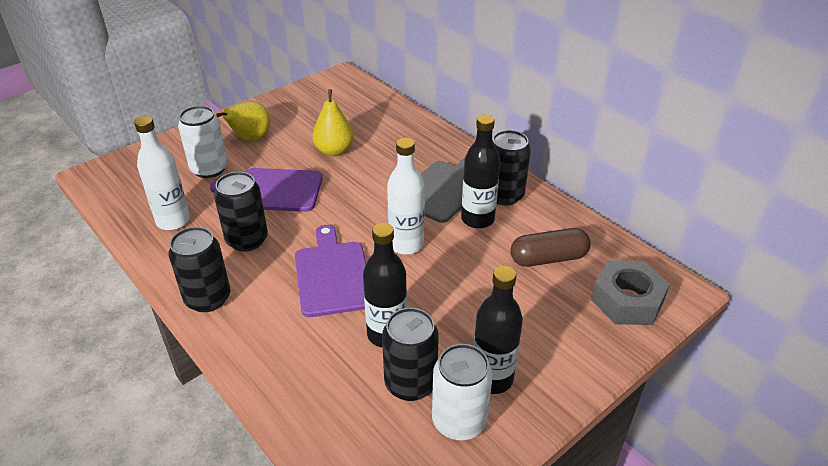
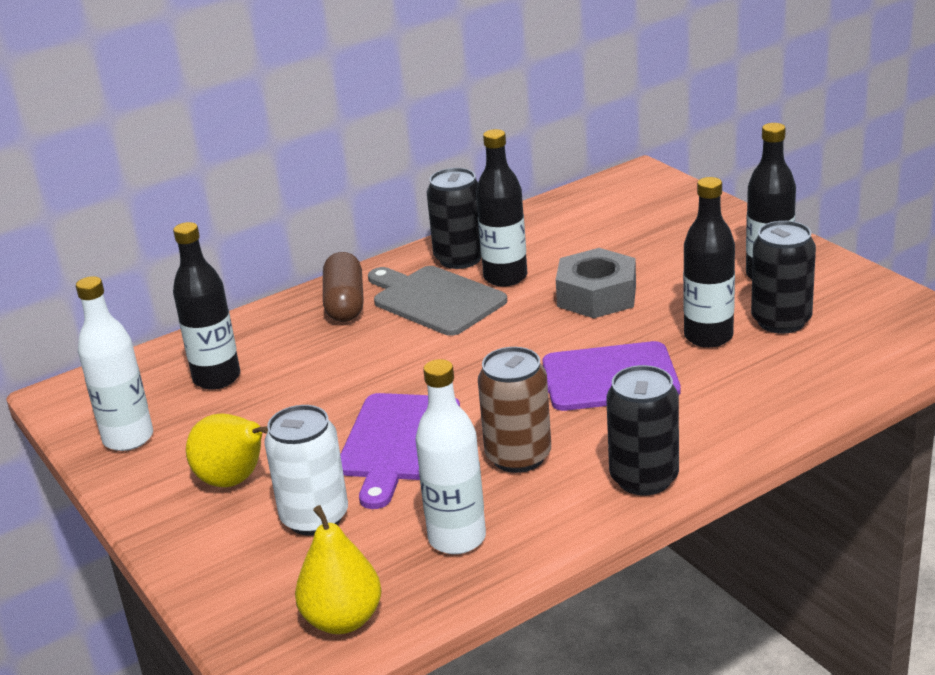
camera: 80 degrees left, 10 degrees down
black can [214,172,268,252] -> brown can [478,347,551,473]
yellow pear [312,89,354,156] -> yellow pear moved to [295,505,382,634]
white bottle [387,138,425,255] -> white bottle moved to [76,276,153,451]
white can [432,344,493,440] -> none
brown capsule [510,228,591,267] -> brown capsule moved to [323,252,363,322]
grey nut [591,260,670,325] -> grey nut moved to [556,248,636,318]
none -> black bottle [173,222,240,390]

